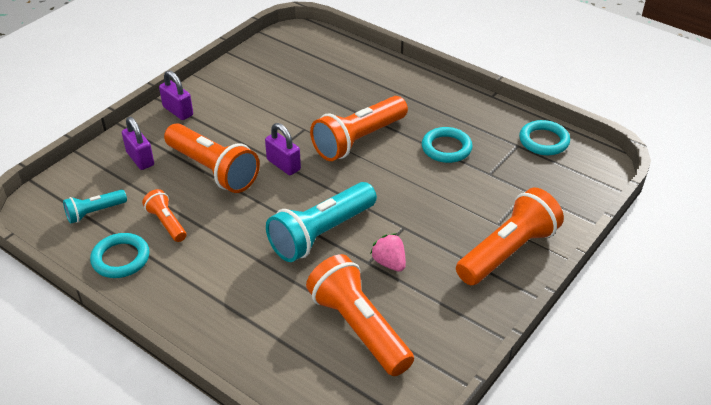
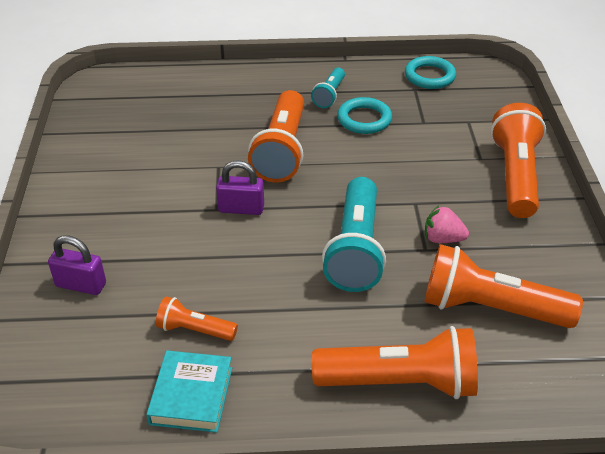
camera: 40 degrees left, 0 degrees up
turquoise flashlight [63,190,127,224] -> turquoise flashlight moved to [311,67,345,108]
turquoise ring [90,233,150,278] -> turquoise book [146,351,232,433]
purple padlock [159,70,193,120] -> none
orange flashlight [164,123,260,193] -> orange flashlight moved to [312,326,478,399]

